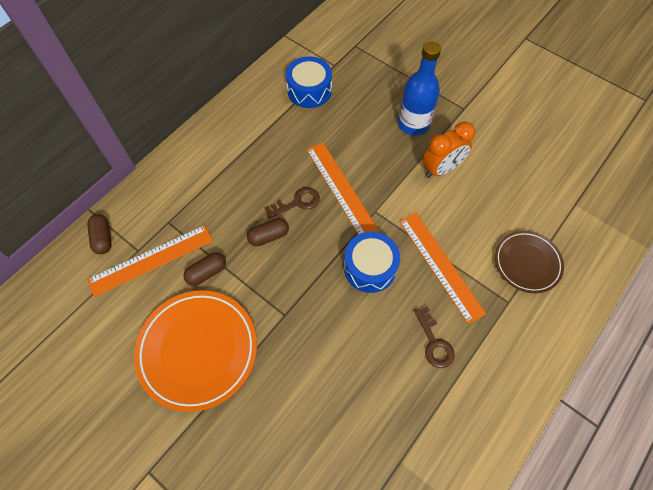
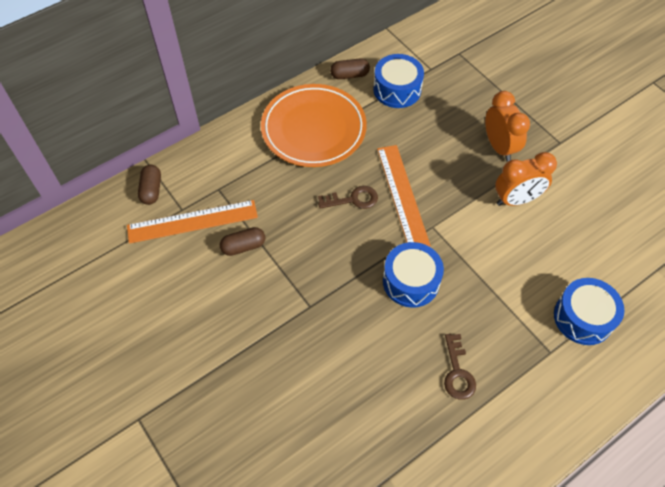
camera: 15 degrees right, 5 degrees down
orange plate [134,290,257,412] -> orange plate moved to [261,84,367,167]
brown capsule [247,218,289,246] -> brown capsule moved to [330,59,370,79]
blue bottle [398,41,441,136] -> orange clock [485,91,530,162]
orange ruler [399,213,486,324] -> none
brown plate [495,231,564,293] -> blue drum [554,278,624,345]

